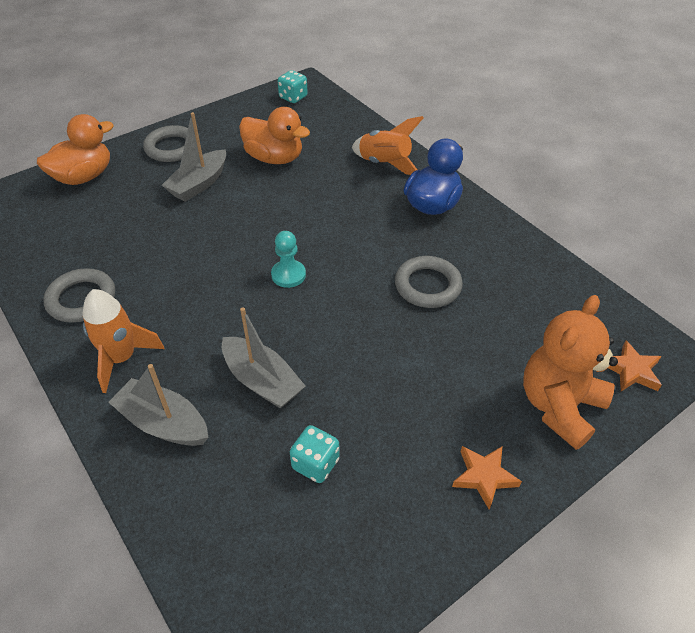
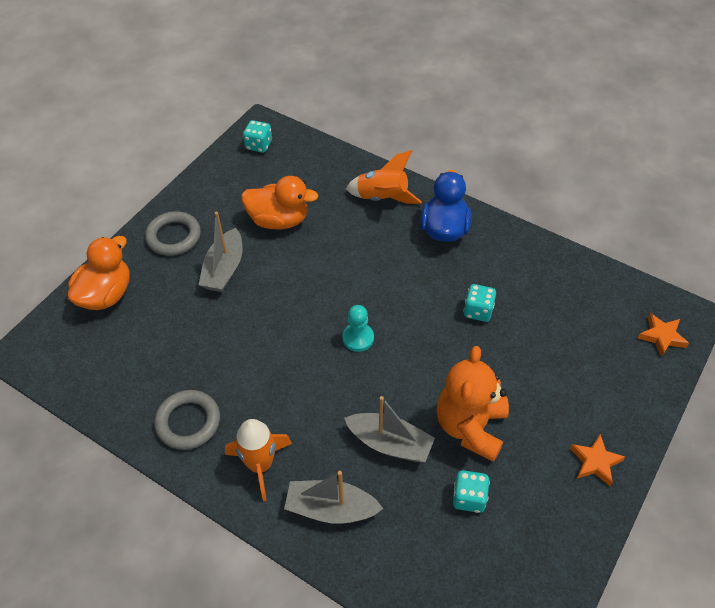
camera: 20 degrees left, 5 degrees up
grey ring [395,256,463,308] -> turquoise dice [464,284,496,322]
orange teddy bear [523,295,618,450] -> orange teddy bear moved to [437,346,509,462]

